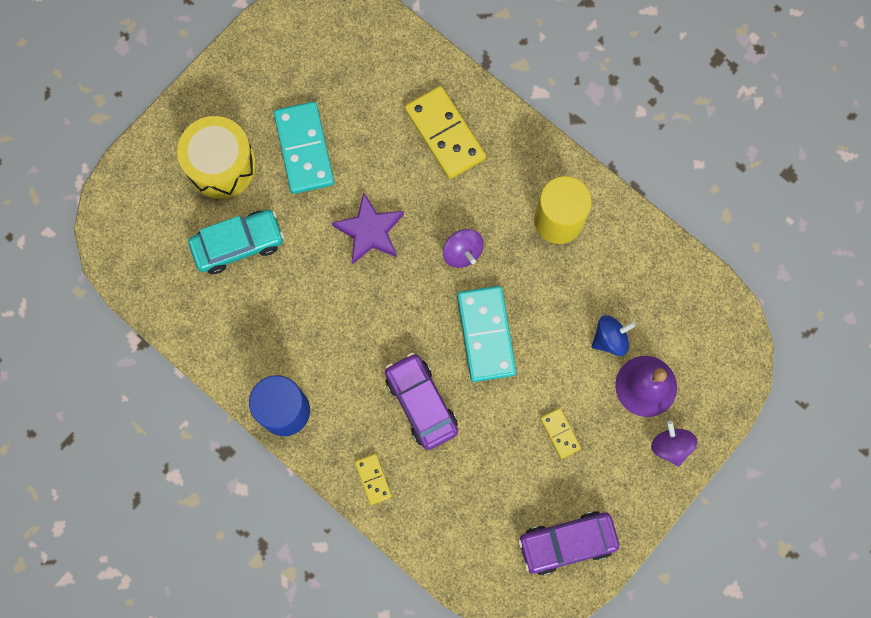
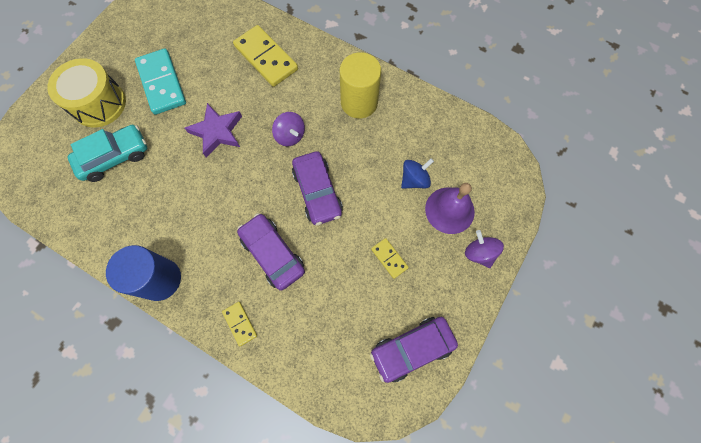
camera: 10 degrees left, 5 degrees down
turquoise domino [457,286,516,382] -> purple car [292,151,343,225]

